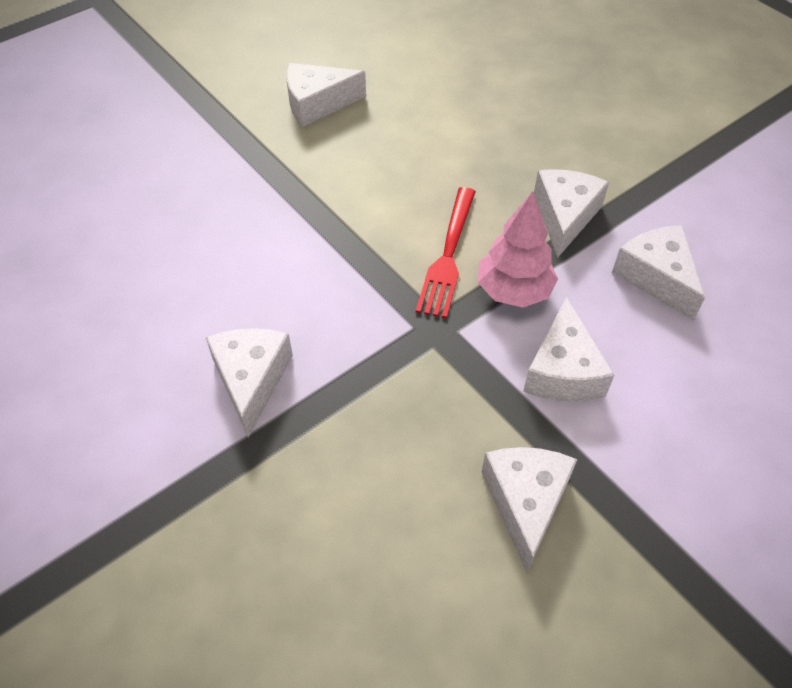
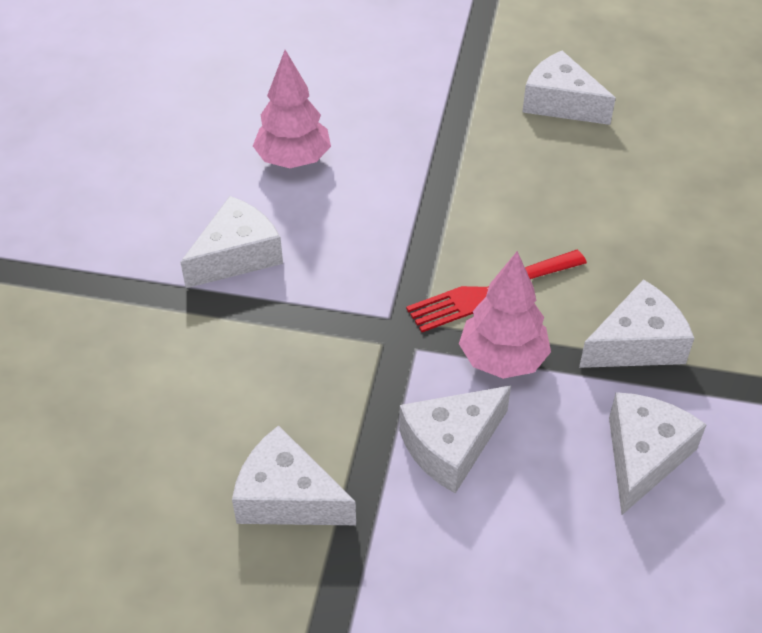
camera: 50 degrees right, 5 degrees down
white cheese [482,447,577,572] -> white cheese turned 120 degrees counterclockwise [232,425,356,525]
none -> pink tree [253,50,331,168]

